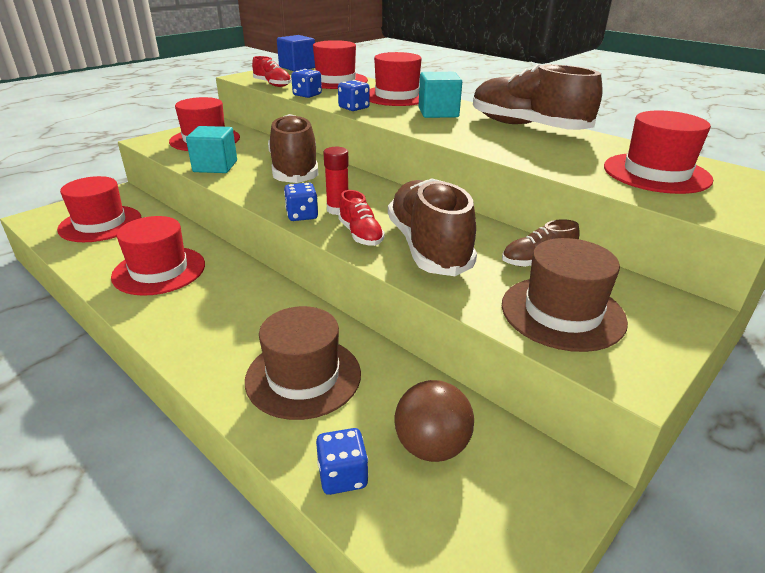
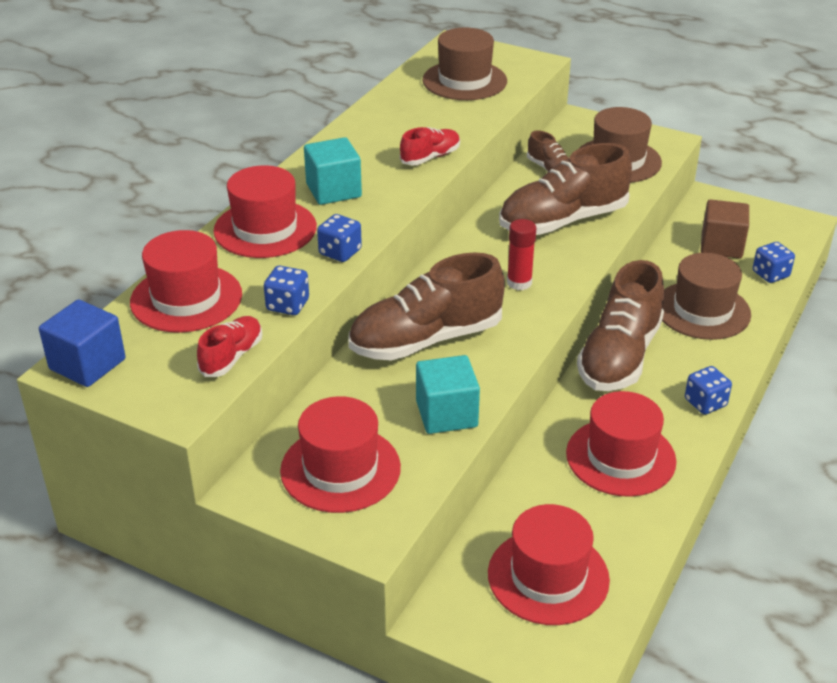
camera: 105 degrees left, 5 degrees up
blue dice [284,183,318,221] -> blue dice moved to [685,366,732,414]
red shoe [338,190,385,246] -> red shoe moved to [400,127,460,165]
brown ball [394,380,474,462] -> brown cube [701,199,749,259]
brown shoe [473,64,603,130] -> brown shoe moved to [577,260,664,391]
red hat [604,110,713,194] -> brown hat [423,28,507,100]

